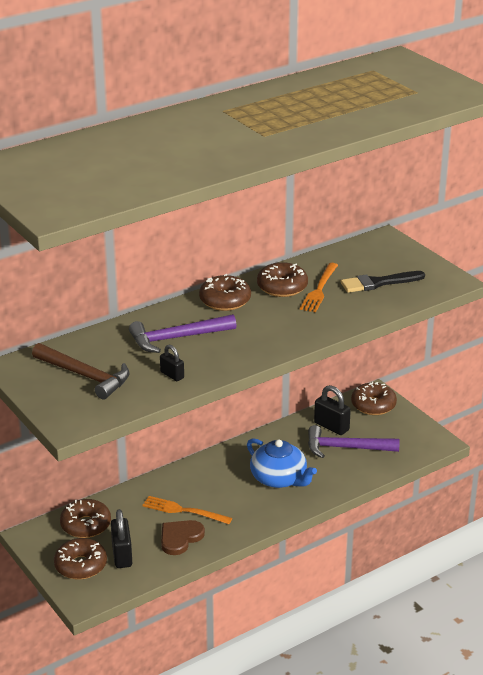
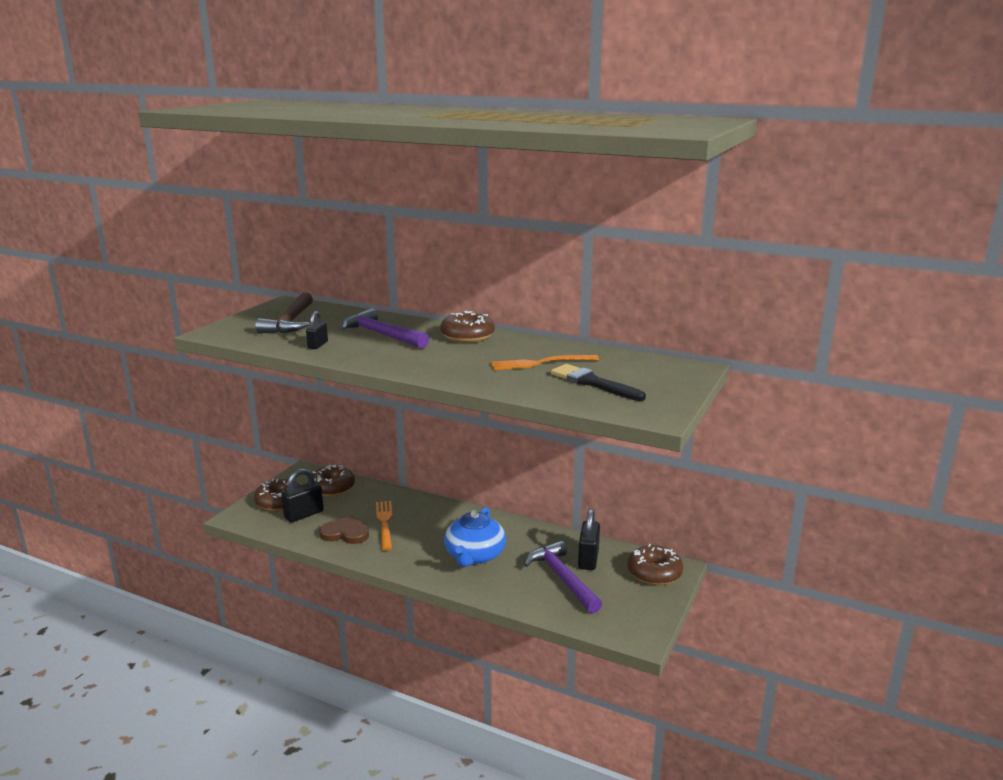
camera: 60 degrees right, 10 degrees down
brown donut [257,262,308,297] -> none

